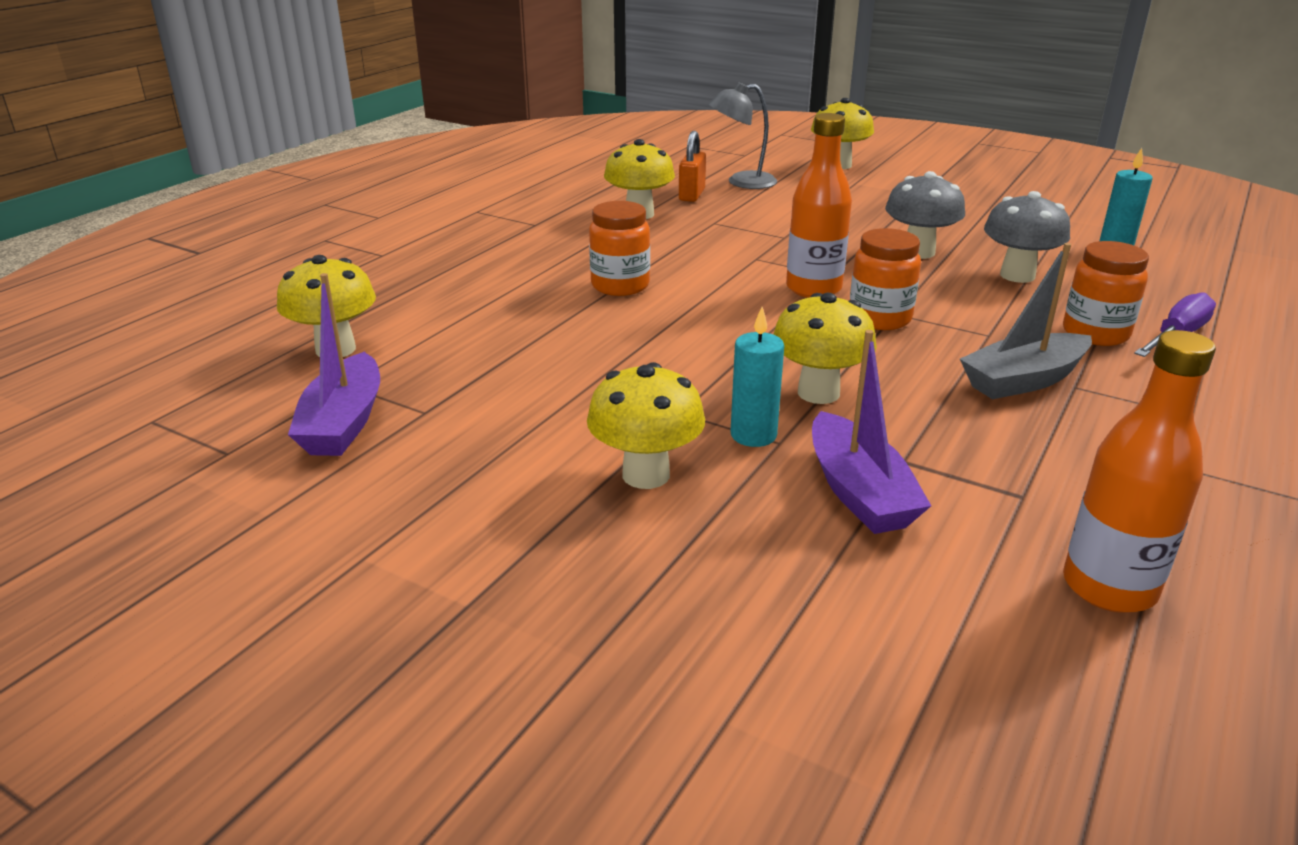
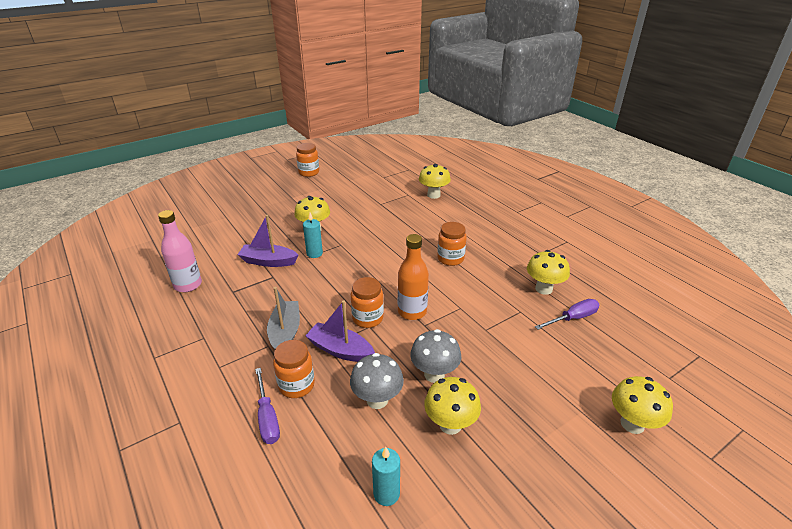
camera: 115 degrees right, 5 degrees up
purple boat [288,273,380,456] -> purple boat moved to [305,300,375,362]
orange padlock [679,131,706,202] -> purple screwdriver [535,299,600,330]
grey lamp [709,82,777,189] -> none
yellow mushroom [773,293,877,404] -> yellow mushroom moved to [424,377,481,435]
orange bottle [1063,330,1216,613] -> pink bottle [158,210,202,292]
none -> orange jar [296,143,319,177]

